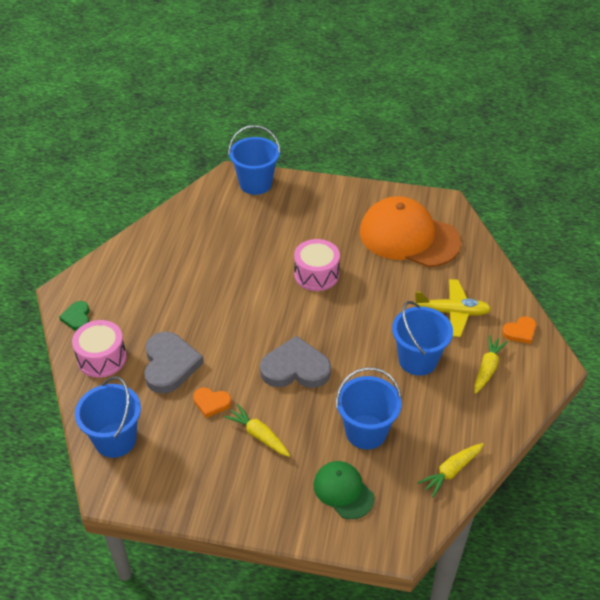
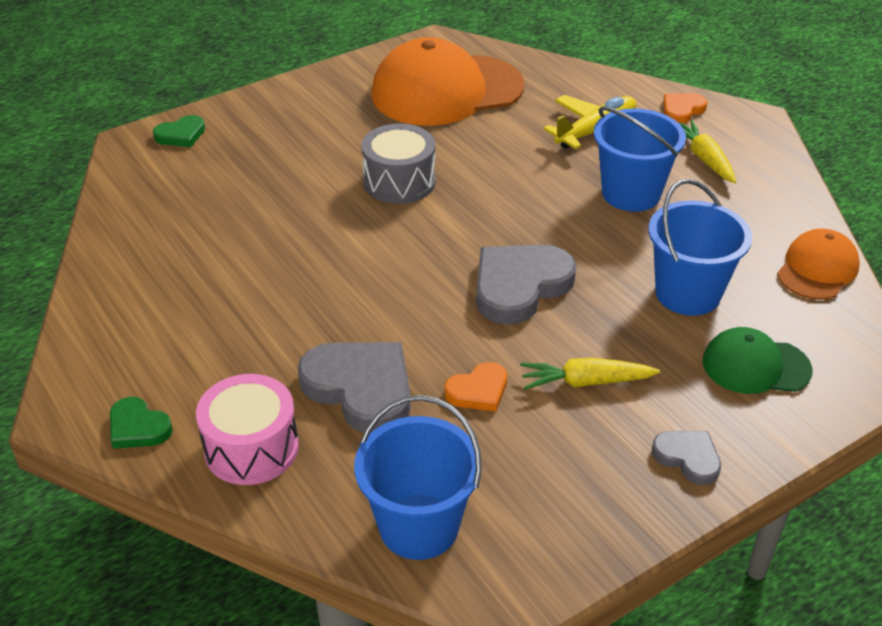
camera: 45 degrees left, 5 degrees down
blue bucket [228,125,281,195] -> green heart [153,115,205,147]
pink drum [294,239,340,291] -> grey drum [361,124,436,204]
yellow carrot [417,443,484,498] -> orange cap [777,229,860,300]
orange heart [502,316,536,344] -> orange heart turned 150 degrees counterclockwise [663,93,707,123]
none -> grey heart [652,431,721,485]

